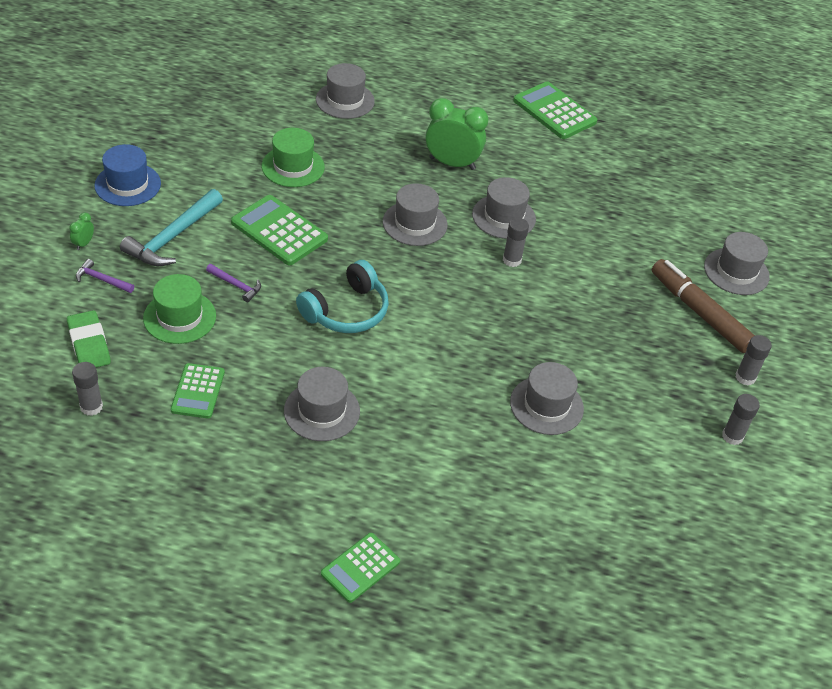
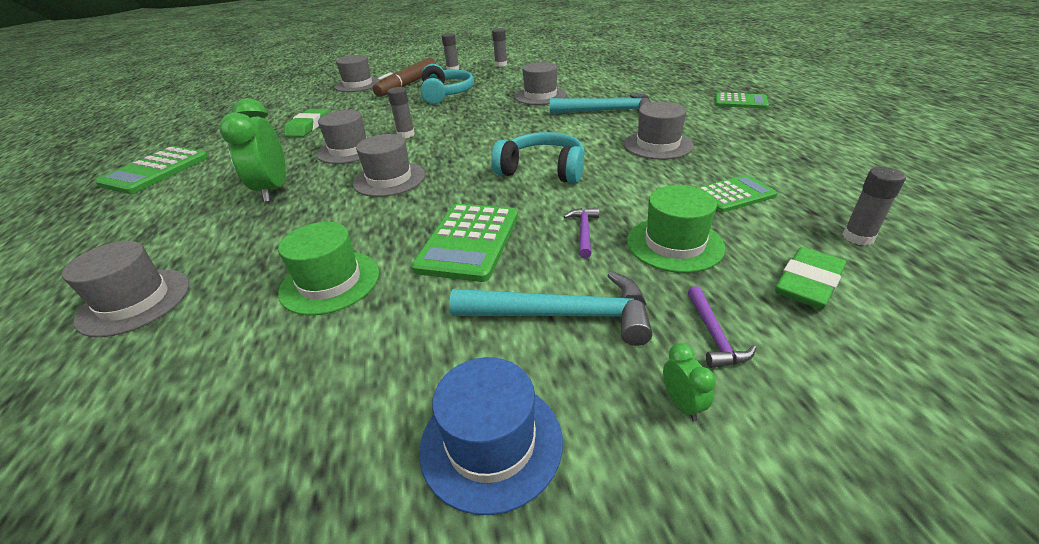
camera: 110 degrees left, 10 degrees down
green clock [69,213,94,250] -> green clock turned 105 degrees counterclockwise [663,343,716,421]
none -> green eraser [284,109,327,137]
none -> turquoise headphones [420,64,474,104]
none -> turquoise hammer [550,93,652,114]

